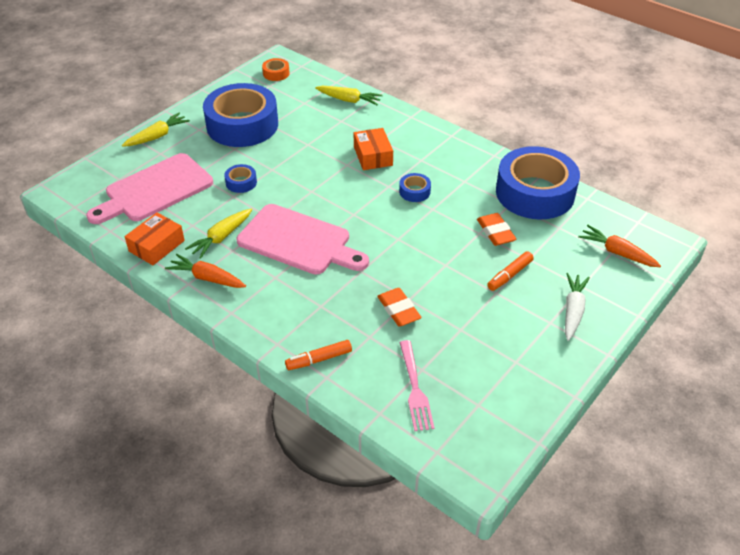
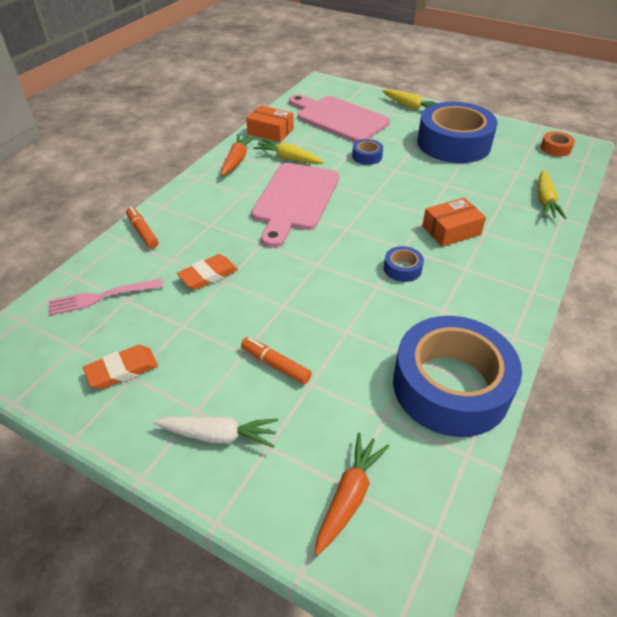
camera: 80 degrees right, 0 degrees up
orange eraser [477,213,516,246] -> orange eraser moved to [83,345,158,389]

